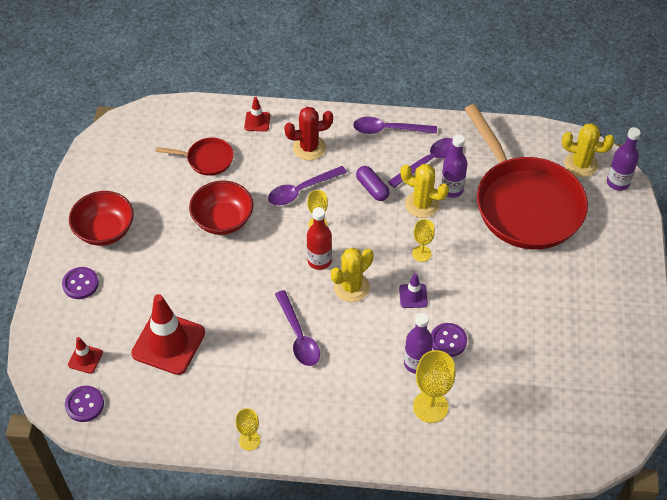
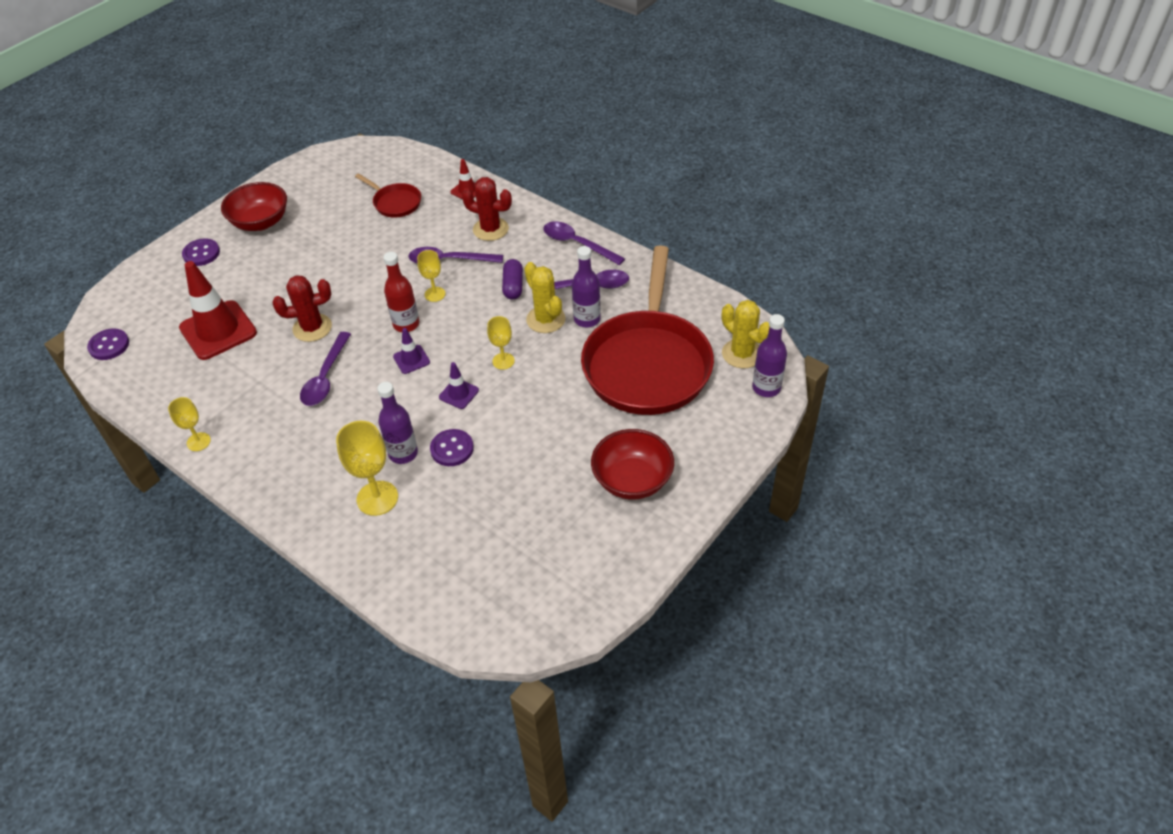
camera: 35 degrees right, 5 degrees down
red traffic cone [68,337,103,374] -> none
red bowl [189,180,253,235] -> red bowl moved to [591,429,674,500]
yellow cactus [331,248,374,302] -> purple traffic cone [393,328,430,374]
none -> red cactus [272,275,332,342]

